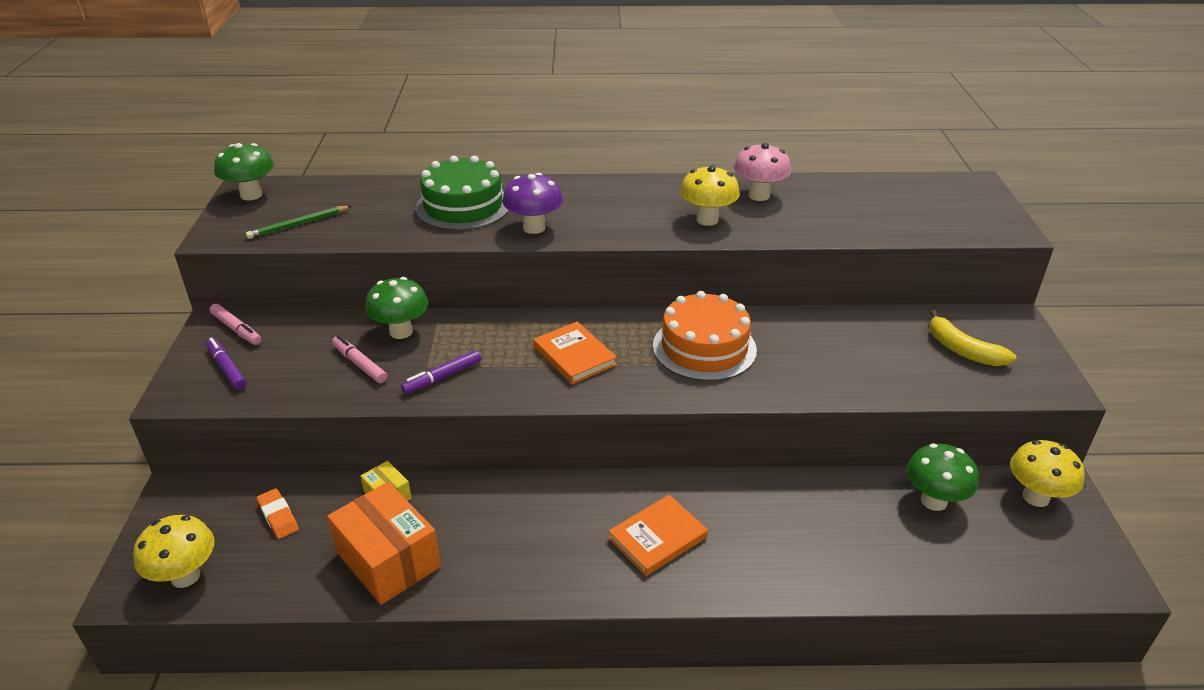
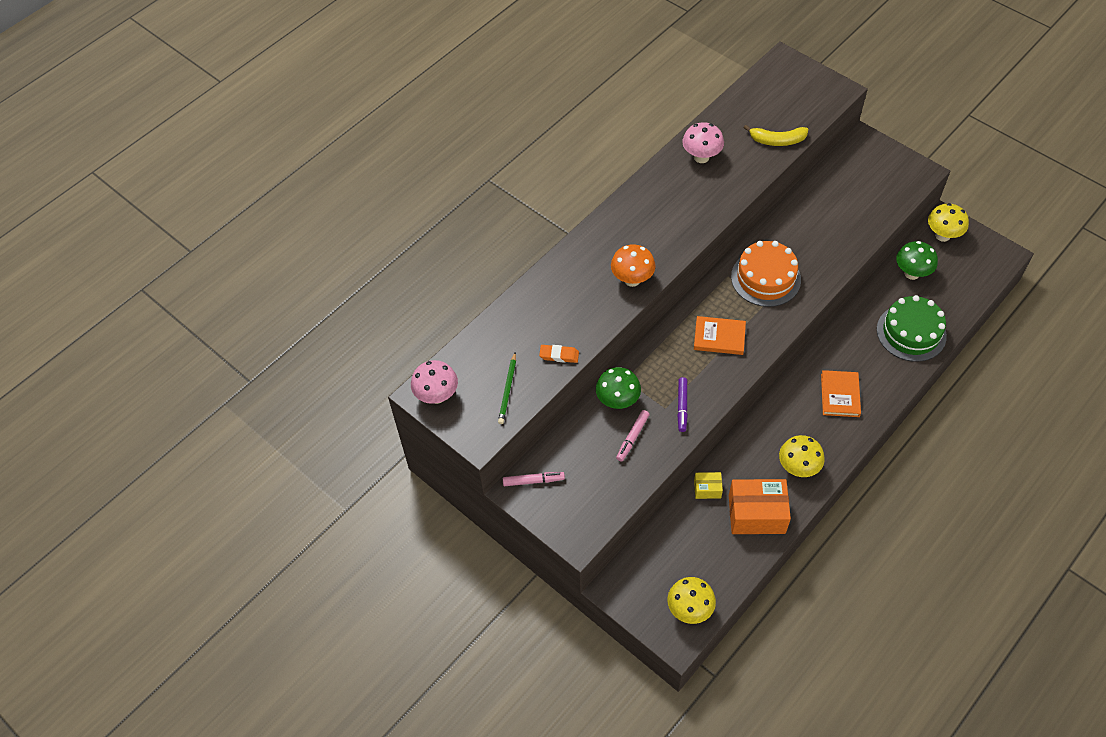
camera: 45 degrees left, 20 degrees up
purple marker [206,338,247,390] -> none
green mushroom [214,143,274,201] -> pink mushroom [411,360,458,404]
orange eraser [257,489,299,539] -> orange eraser moved to [539,345,579,363]
pink marker [332,335,388,383] -> pink marker turned 60 degrees counterclockwise [616,410,650,462]
green cake [416,156,509,231] -> green cake moved to [877,295,947,362]
purple mushroom [503,173,563,234] -> orange mushroom [611,244,655,287]
yellow mushroom [680,165,740,226] -> yellow mushroom moved to [779,435,825,477]
yellow banana [930,310,1016,366] -> yellow banana moved to [744,125,808,146]

